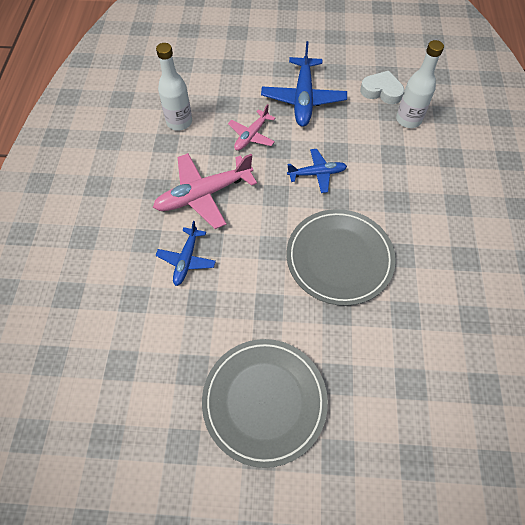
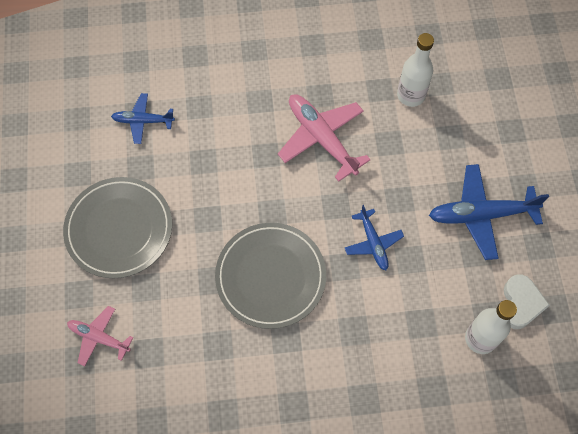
camera: 80 degrees right, 5 degrees up
blue plane [156,221,216,286] -> blue plane moved to [111,93,175,144]
pink plane [228,104,275,151] -> pink plane moved to [67,306,133,366]

